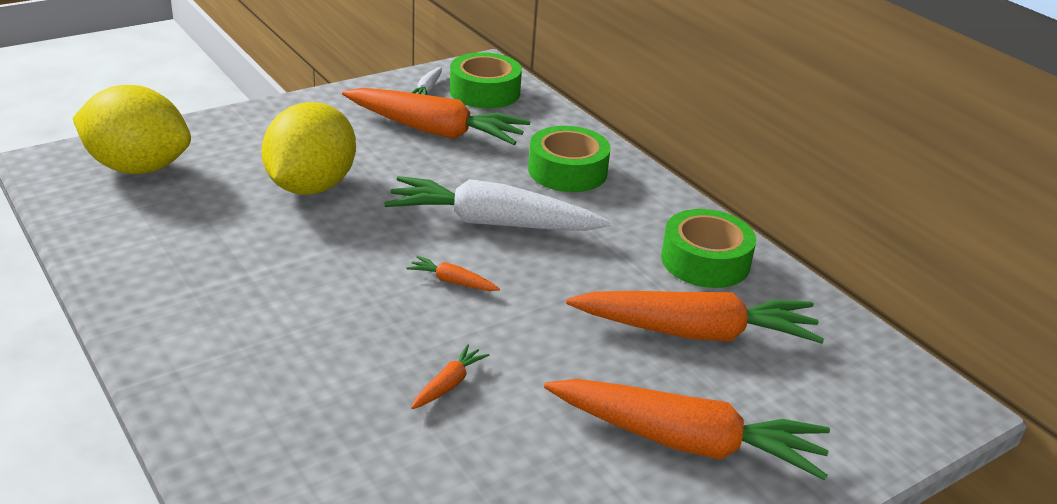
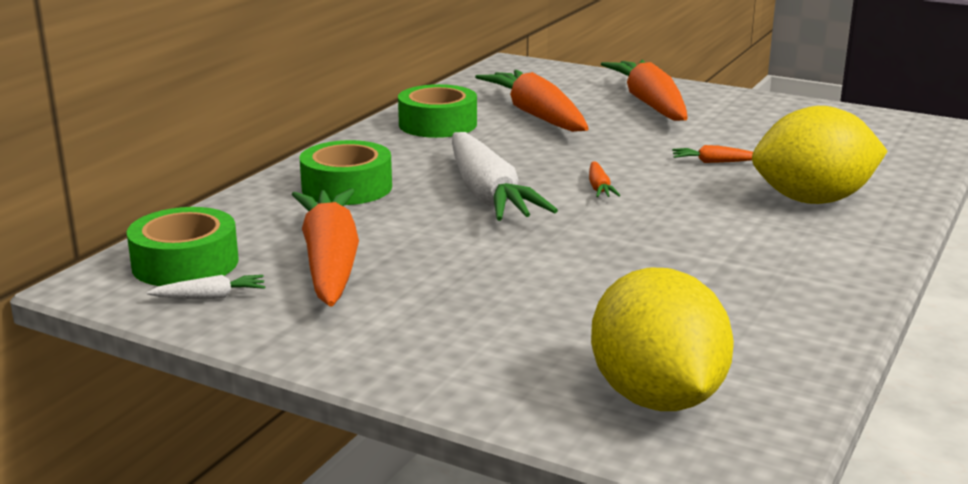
camera: 115 degrees left, 10 degrees down
yellow lemon [261,102,356,195] -> yellow lemon moved to [752,106,888,204]

